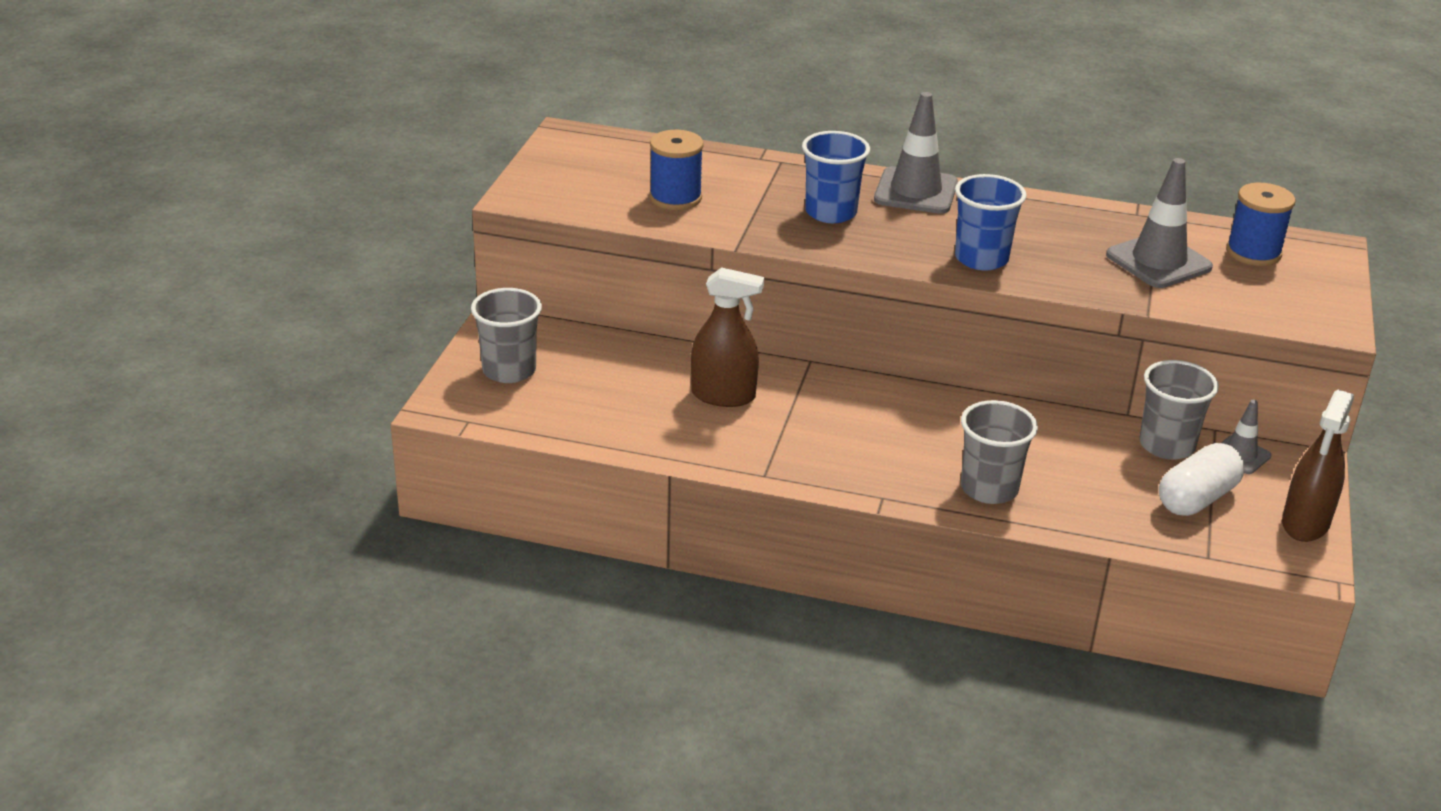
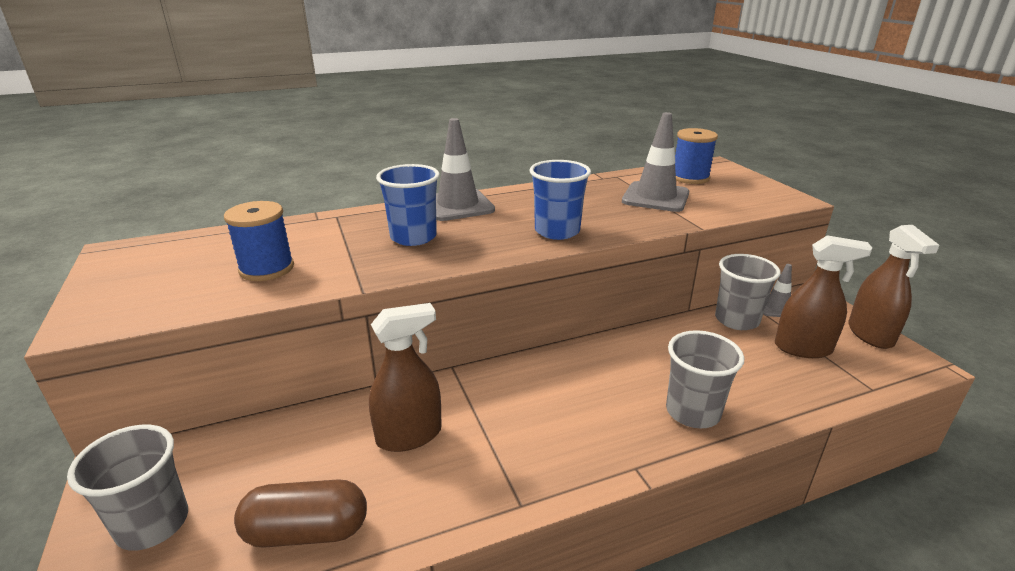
camera: 35 degrees left, 5 degrees down
white capsule [1159,443,1245,516] -> brown spray bottle [775,235,872,358]
none -> brown capsule [234,479,367,548]

